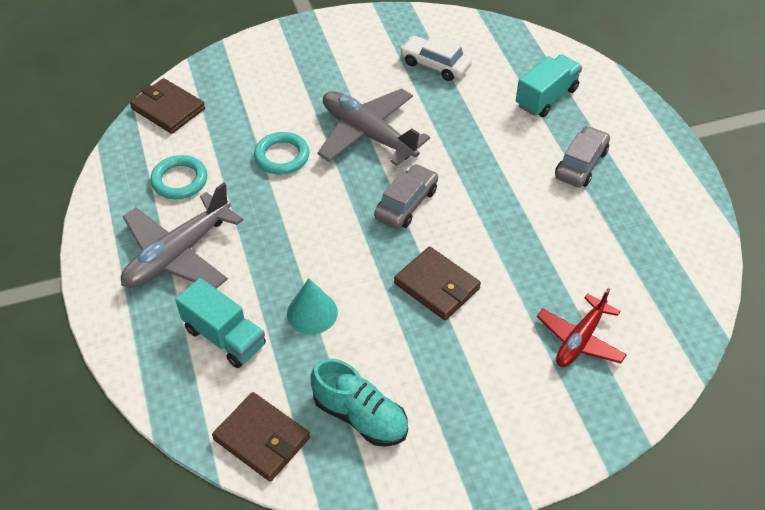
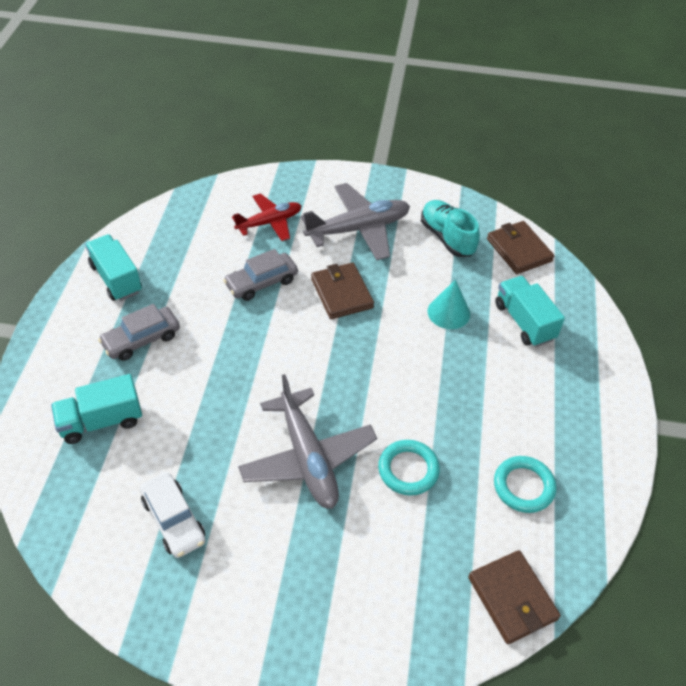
camera: 155 degrees left, 0 degrees up
grey plane [121,182,243,289] -> grey plane moved to [301,183,410,260]
grey car [374,164,438,229] -> grey car moved to [223,249,298,301]
none -> turquoise truck [85,234,142,301]

